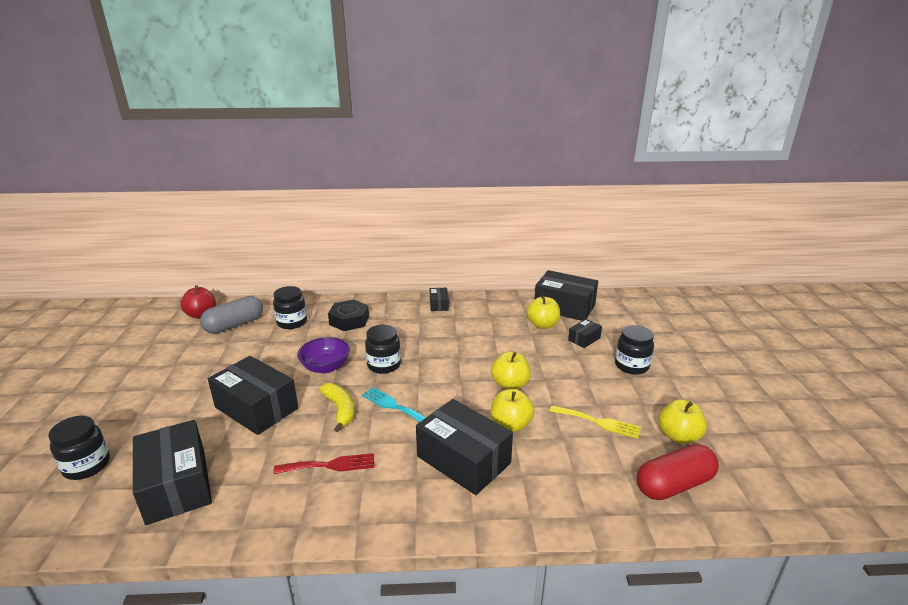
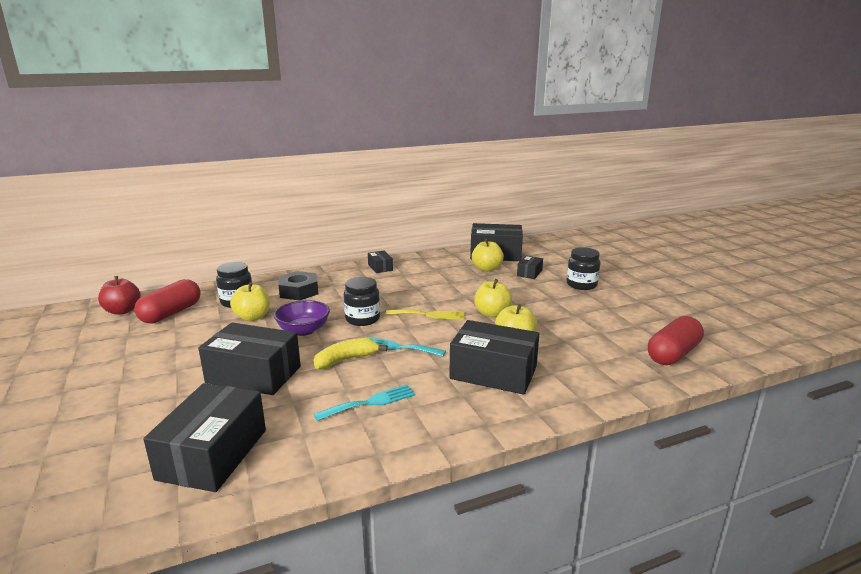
camera: 20 degrees left, 5 degrees down
black jar [48,416,110,480] -> none
black box [133,420,212,525] -> black box turned 60 degrees clockwise [143,383,266,492]
grey capsule [200,296,263,334] -> red capsule [134,279,201,323]
red fork [273,453,374,474] -> turquoise fork [314,385,416,421]
yellow banana [319,383,355,432] -> yellow banana turned 75 degrees counterclockwise [313,338,388,369]
yellow fork [549,405,641,439] -> yellow fork moved to [386,309,464,319]
yellow apple [659,399,707,444] -> yellow apple moved to [230,282,270,321]

